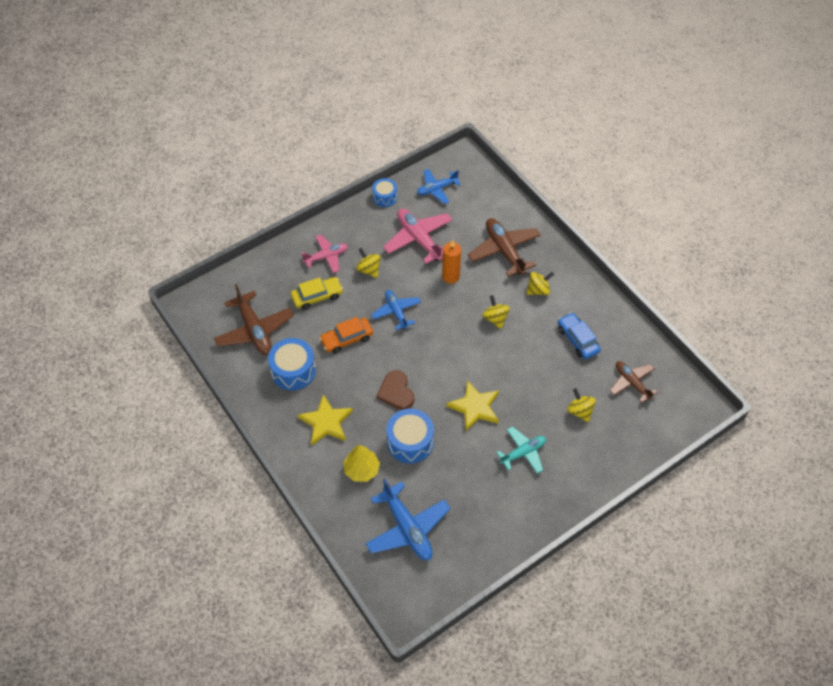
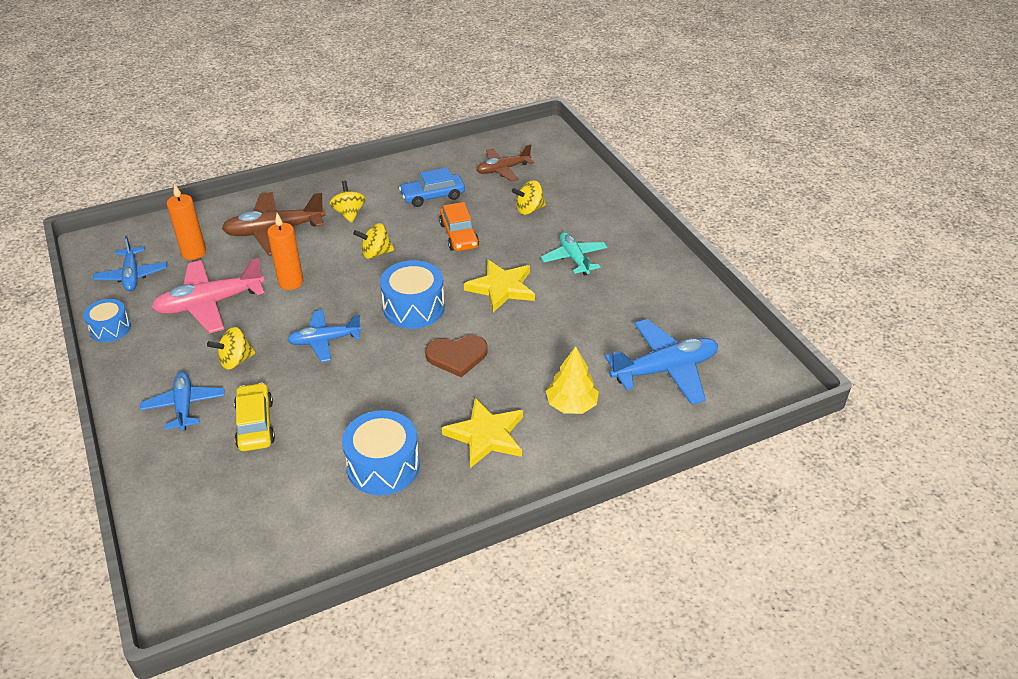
camera: 80 degrees left, 15 degrees down
brown plane [214,284,294,355] -> none
pink plane [301,235,348,273] -> blue plane [140,372,224,431]
orange car [319,317,373,353] -> orange car moved to [439,202,479,251]
blue drum [386,409,434,463] -> blue drum moved to [380,260,445,329]
none -> orange candle [167,184,206,260]

